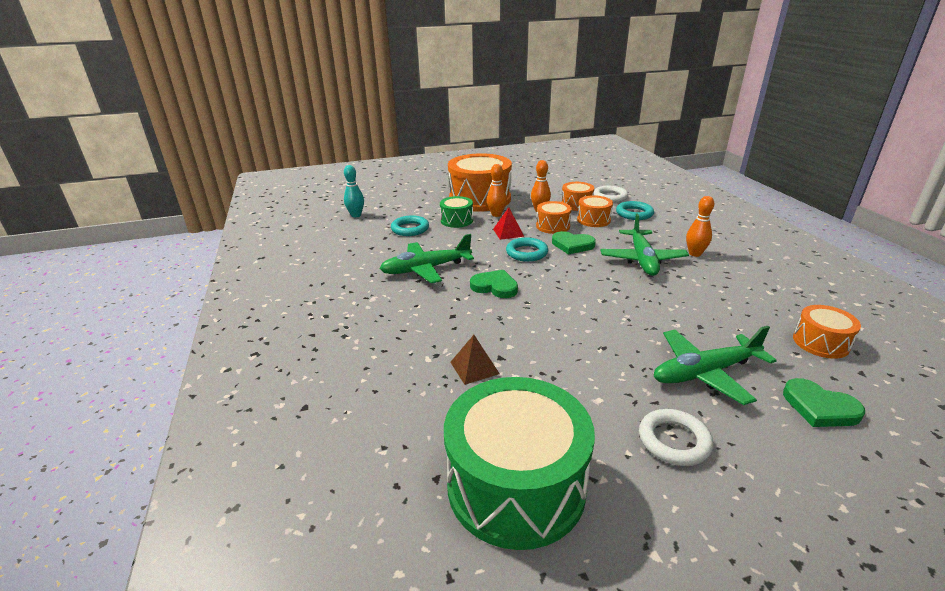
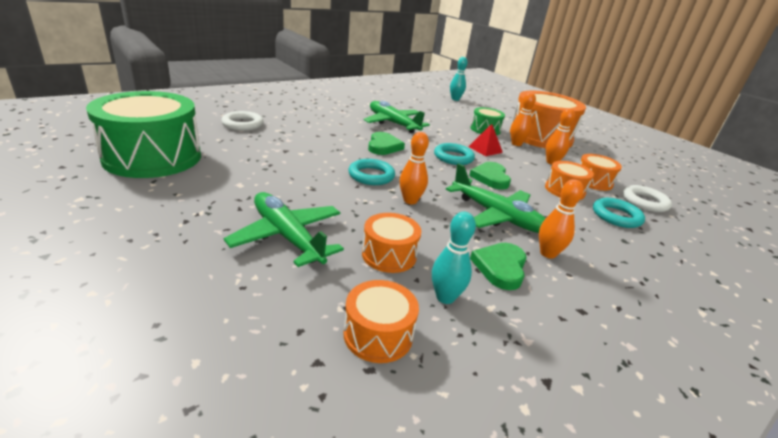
camera: 65 degrees right, 0 degrees up
turquoise ring [391,215,429,236] -> turquoise ring moved to [349,159,395,185]
brown pyramid [450,335,500,385] -> none
orange drum [536,201,572,234] -> orange drum moved to [362,213,421,273]
green plane [600,214,689,276] -> green plane turned 120 degrees counterclockwise [446,163,546,233]
white ring [639,409,713,466] -> white ring moved to [221,111,263,131]
green heart [783,378,865,427] -> green heart moved to [470,243,527,290]
none -> orange bowling pin [400,132,429,204]
none -> turquoise bowling pin [432,212,476,304]

